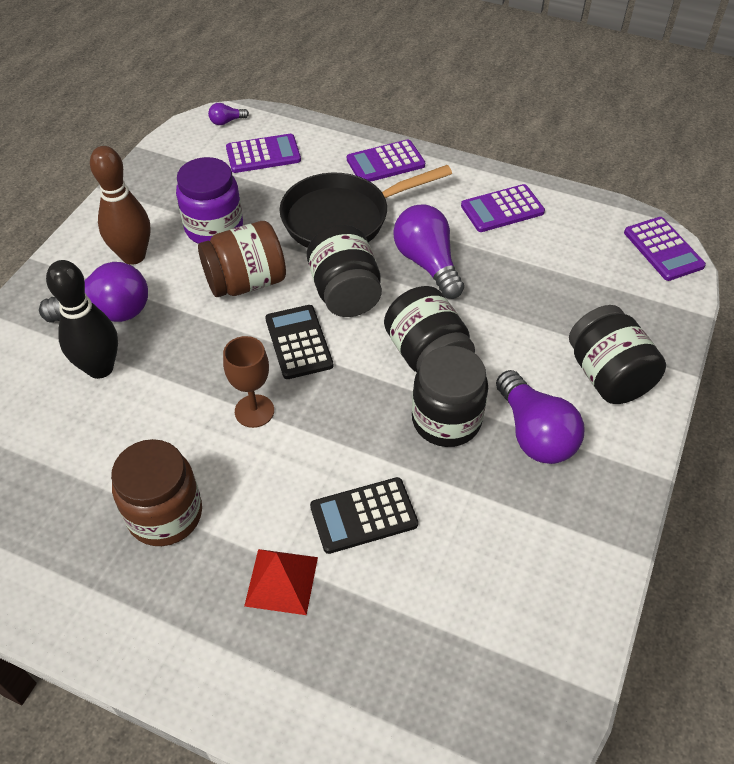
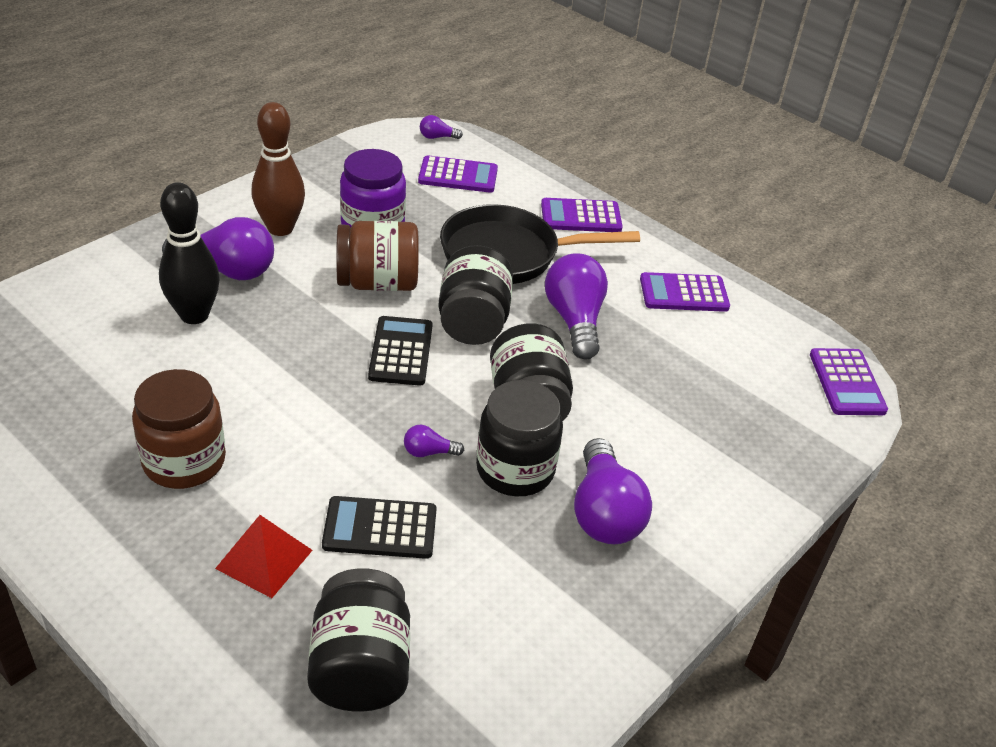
camera: 15 degrees right, 10 degrees down
brown goblet [223,336,274,428] -> none
black jar [569,305,666,404] -> black jar moved to [307,568,410,712]
none -> purple light bulb [404,425,464,457]

